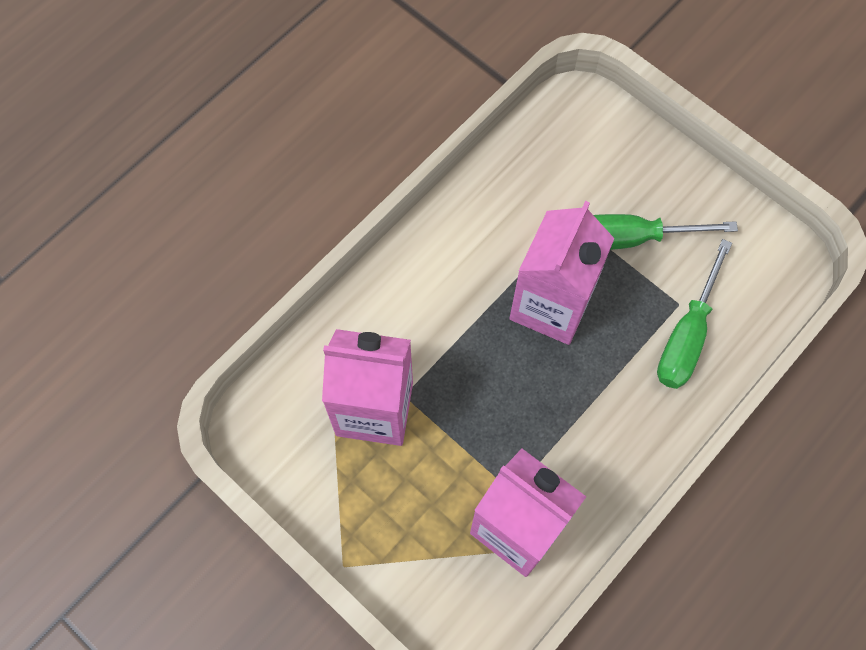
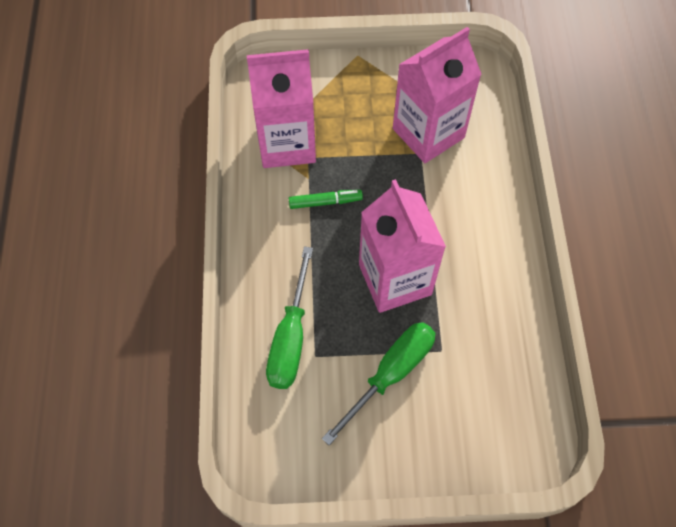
camera: 135 degrees right, 5 degrees down
green screwdriver [657,239,732,389] -> green screwdriver turned 150 degrees counterclockwise [266,246,313,389]
none -> green marker [289,190,363,209]

